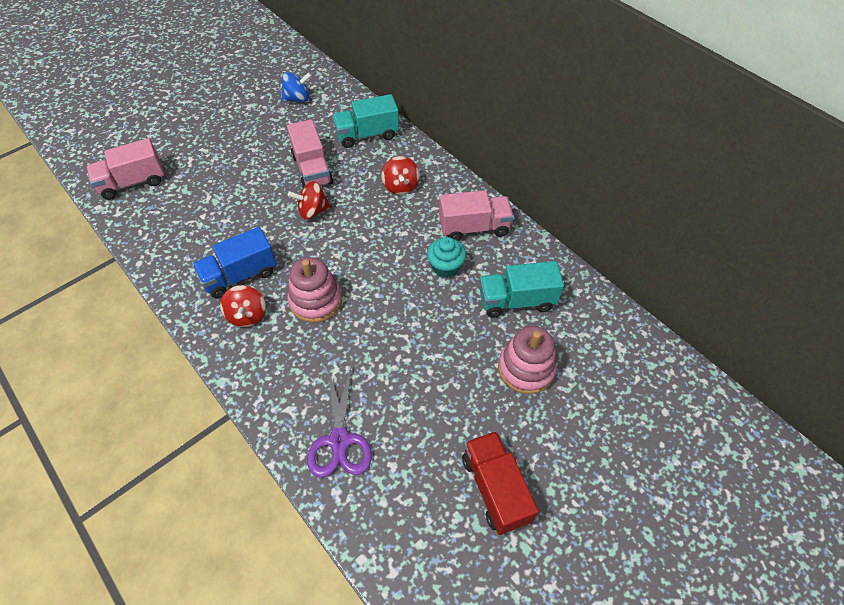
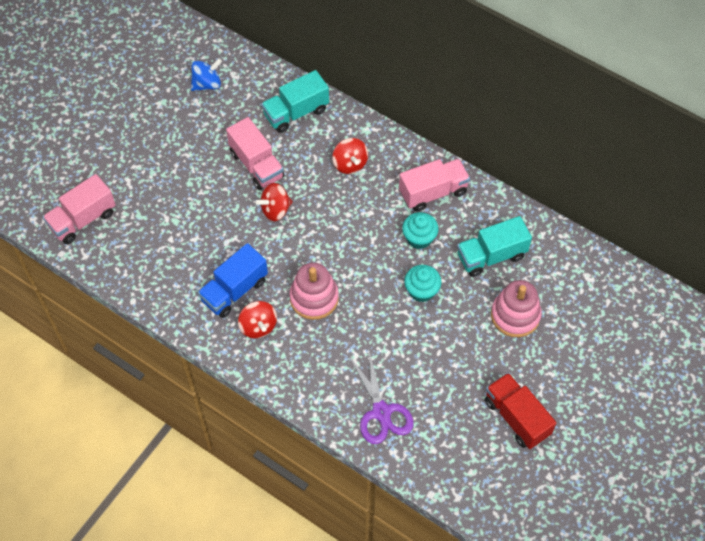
camera: 15 degrees left, 5 degrees up
none -> turquoise cupcake [404,265,441,302]

